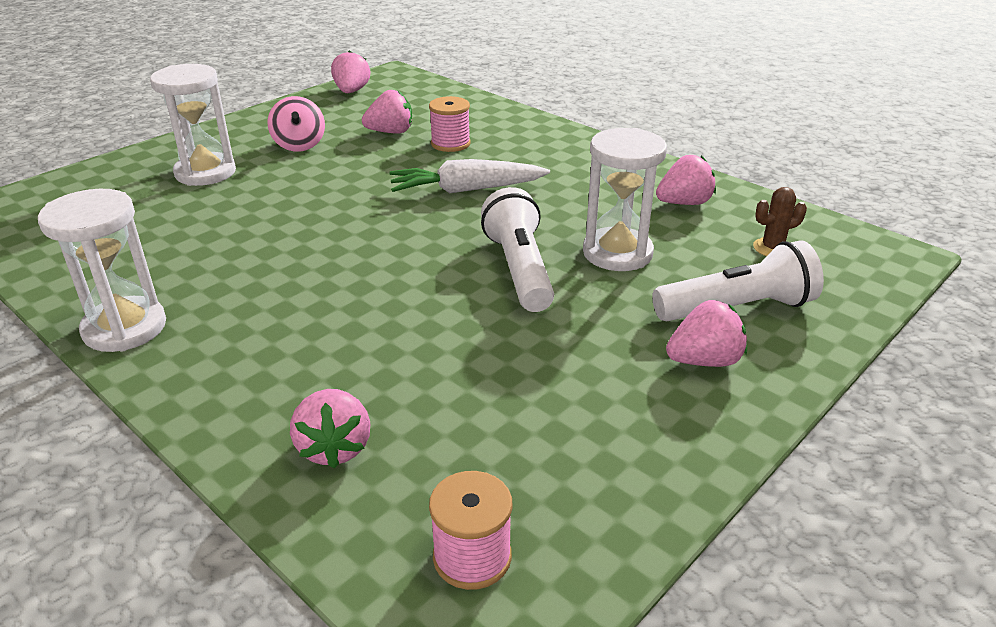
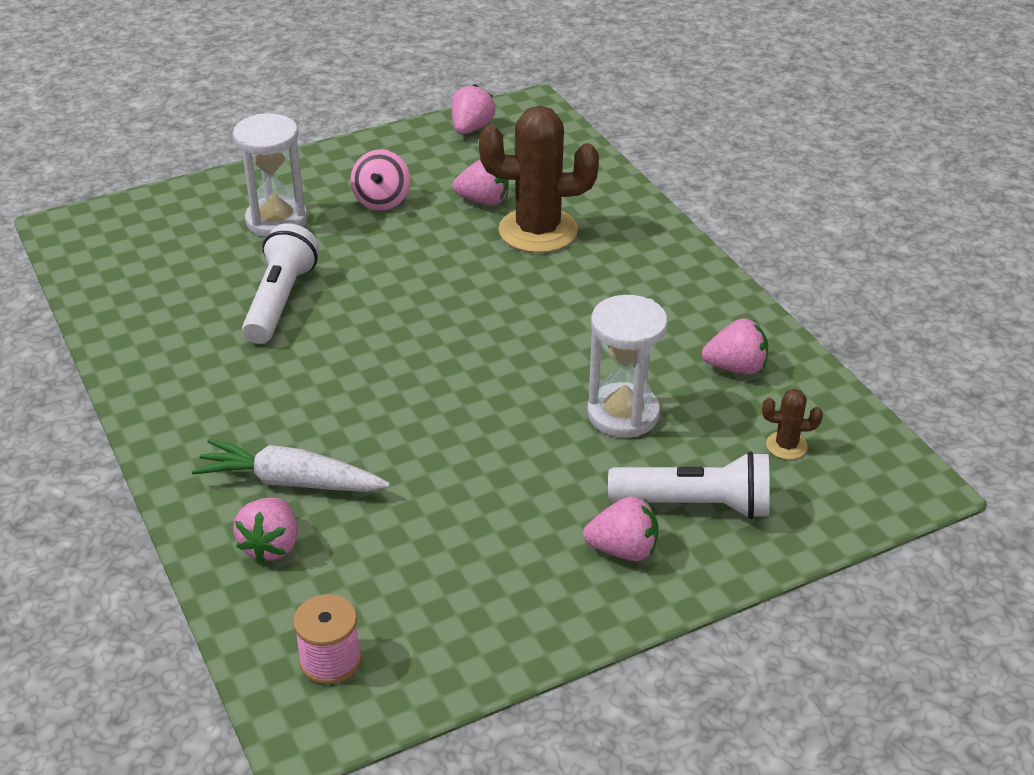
camera: 20 degrees right, 5 degrees up
white hourglass [38,189,166,352] -> none
white carrot [389,159,550,193] -> white carrot moved to [192,439,390,492]
pink spool [429,96,470,152] -> brown cactus [479,106,599,253]
white flashlight [481,187,554,312] -> white flashlight moved to [242,223,319,344]

